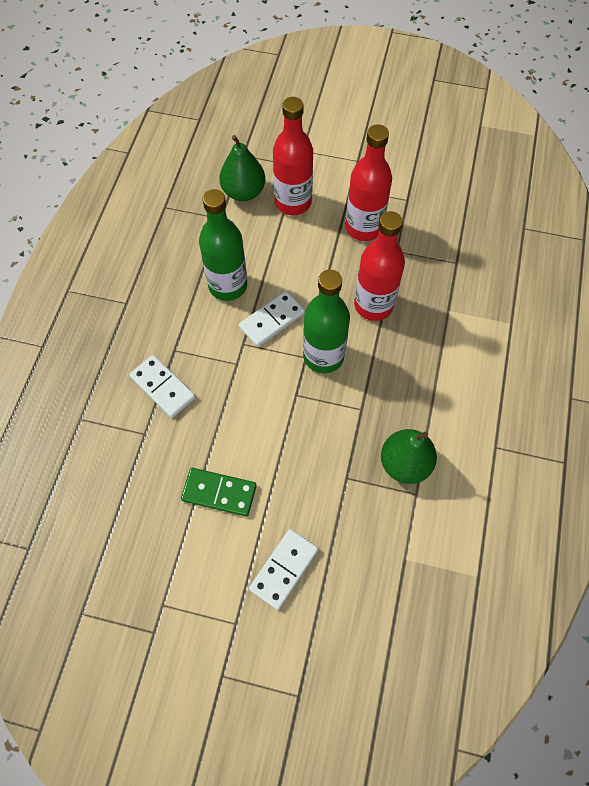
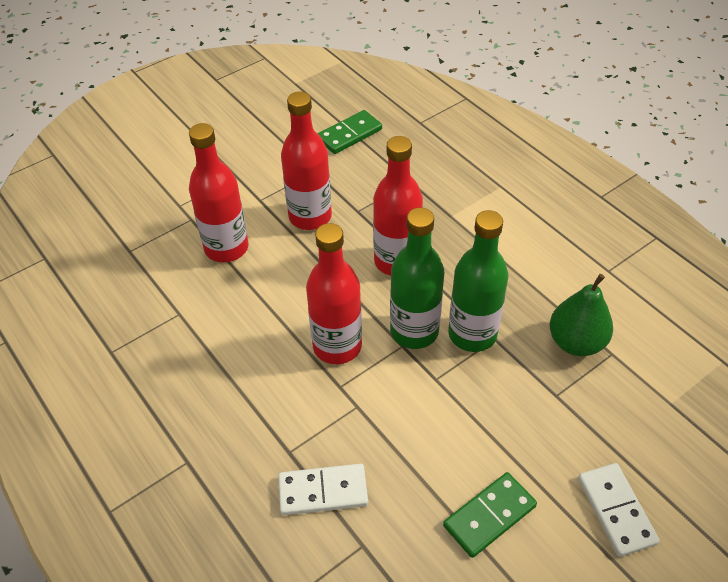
camera: 50 degrees left, 15 degrees down
green bottle [199,189,247,301] -> green bottle moved to [448,210,509,352]
green pear [219,135,265,201] -> none
white domino [239,291,305,347] -> red bottle [306,223,362,364]
none -> green domino [318,110,382,154]

